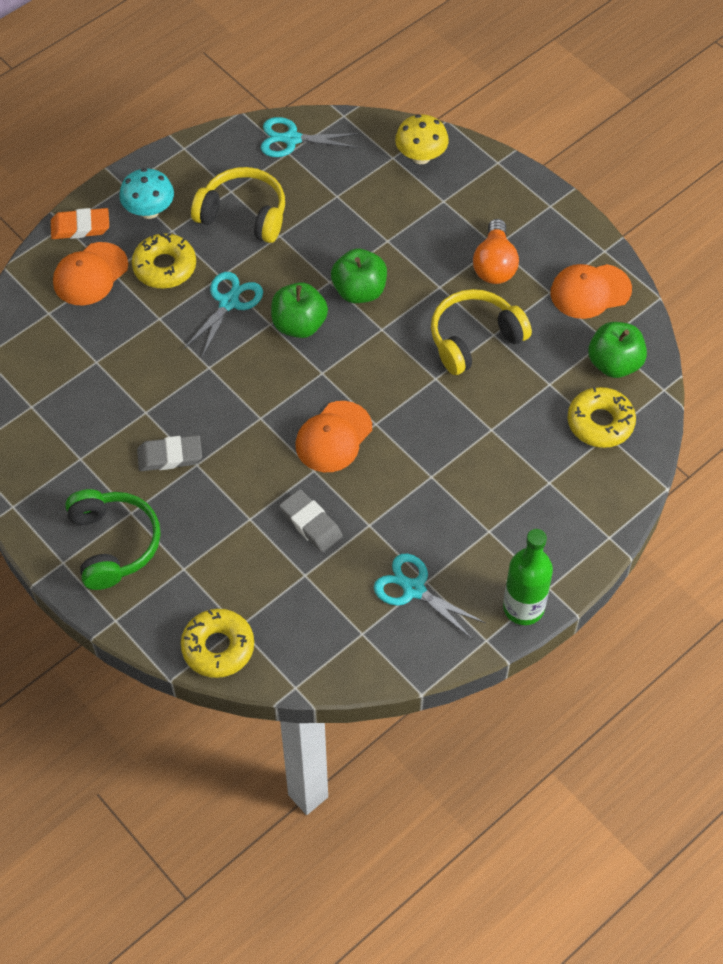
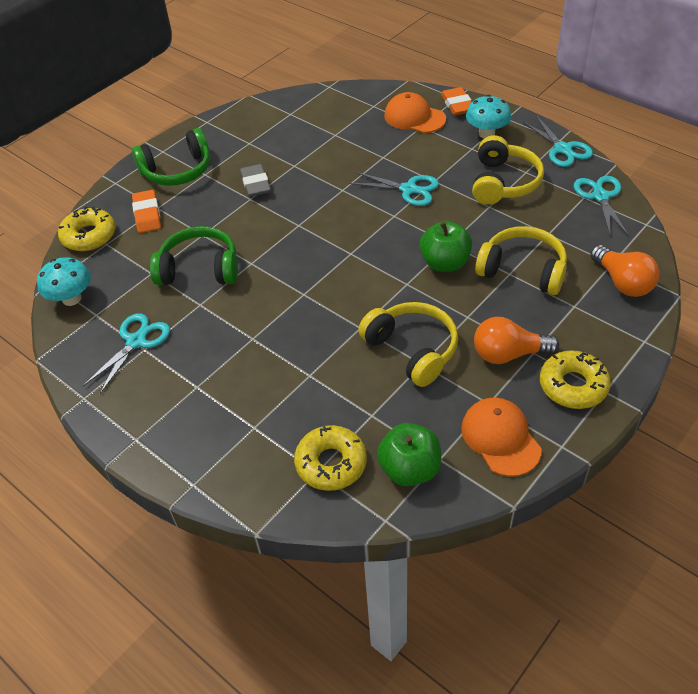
camera: 85 degrees right, 10 degrees down
yellow donut [132,233,196,288] -> yellow donut moved to [540,350,611,409]
green apple [271,282,328,338] -> none
grey eraser [279,489,343,552] -> green headphones [150,226,238,285]
orange cap [296,401,372,472] -> none
yellow mushroom [395,114,449,164] -> orange light bulb [590,245,660,297]
green bottle [503,529,553,625] -> none
none -> turquoise mushroom [37,257,91,306]
none -> orange eraser [132,190,161,233]
none -> yellow headphones [475,226,567,295]
none -> turquoise scissors [522,116,593,167]

